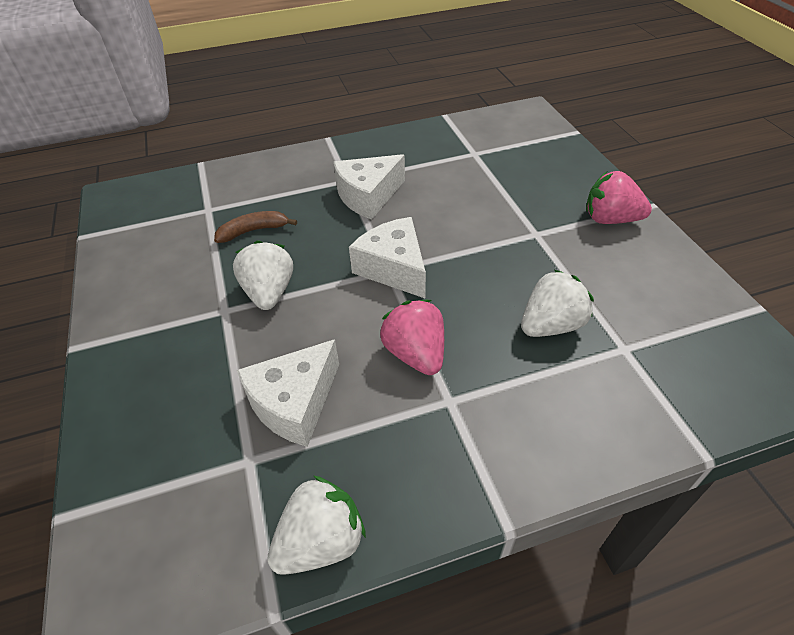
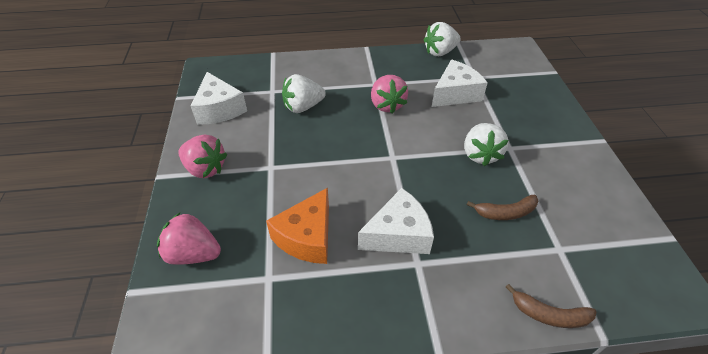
camera: 170 degrees left, 0 degrees up
white cheese [349,217,426,298] -> white cheese moved to [191,72,247,125]
none -> pink strawberry [157,212,221,265]
none -> orange cheese [266,188,329,264]
none -> brown banana [506,284,596,328]

